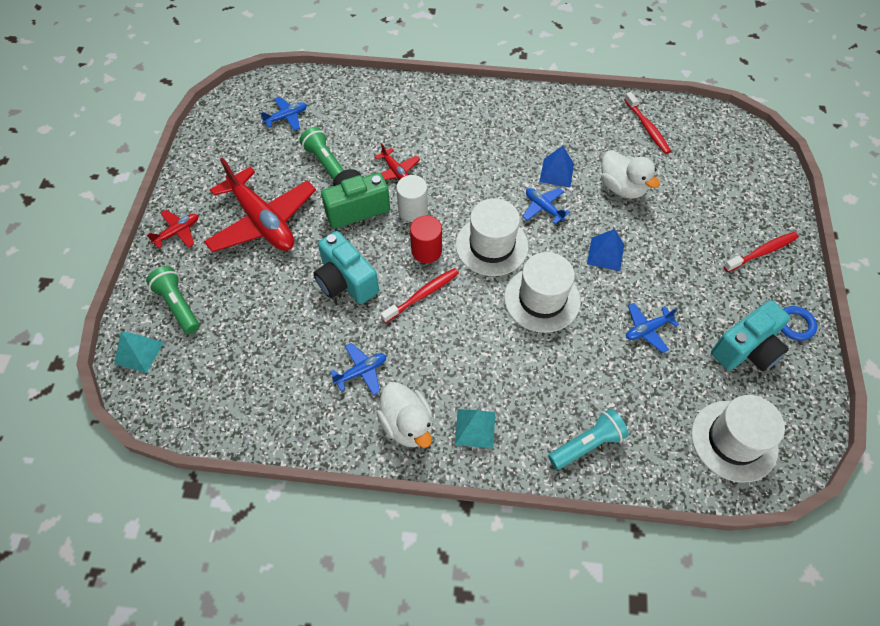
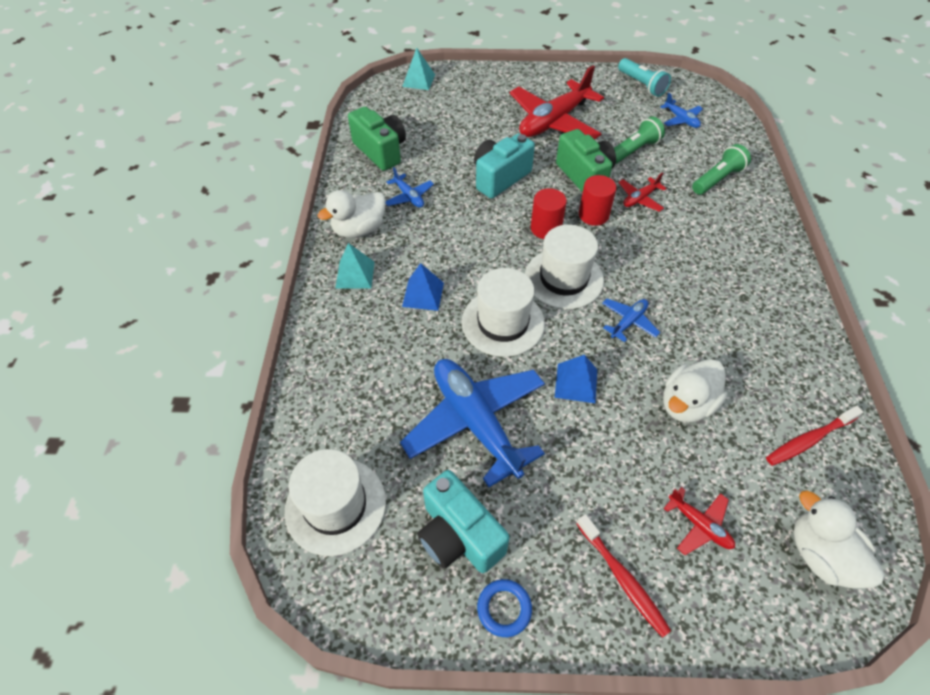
camera: 85 degrees right, 5 degrees down
green flashlight [146,266,200,334] -> green flashlight moved to [692,144,751,195]
red plane [147,210,198,249] -> red plane moved to [664,487,735,555]
red toothbrush [381,268,459,323] -> none
white cylinder [396,175,428,222] -> red cylinder [579,175,617,226]
blue pyramid [539,146,574,187] -> blue pyramid moved to [402,263,444,311]
turquoise flashlight [548,409,629,470] -> turquoise flashlight moved to [618,58,671,97]
blue plane [626,303,679,353] -> blue plane [400,359,545,487], size x2.20
none -> green camera [348,106,406,171]
none -> white duck [793,490,884,588]

